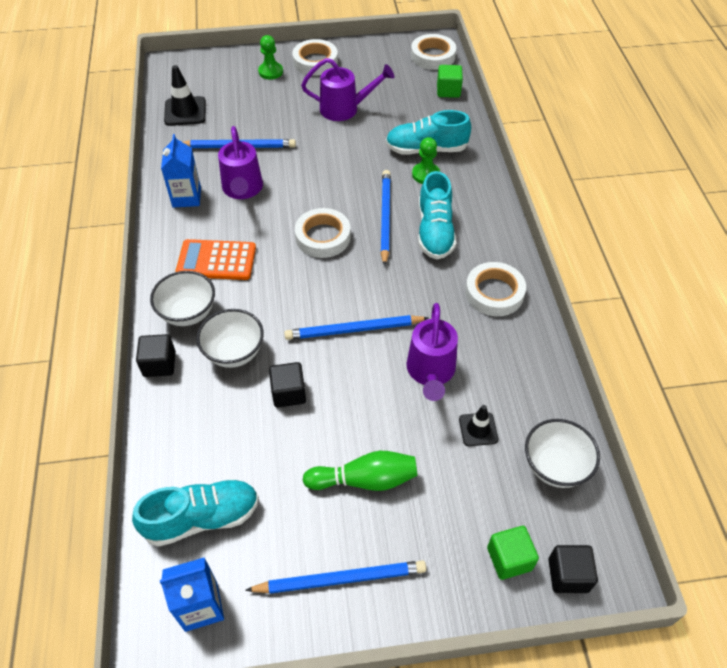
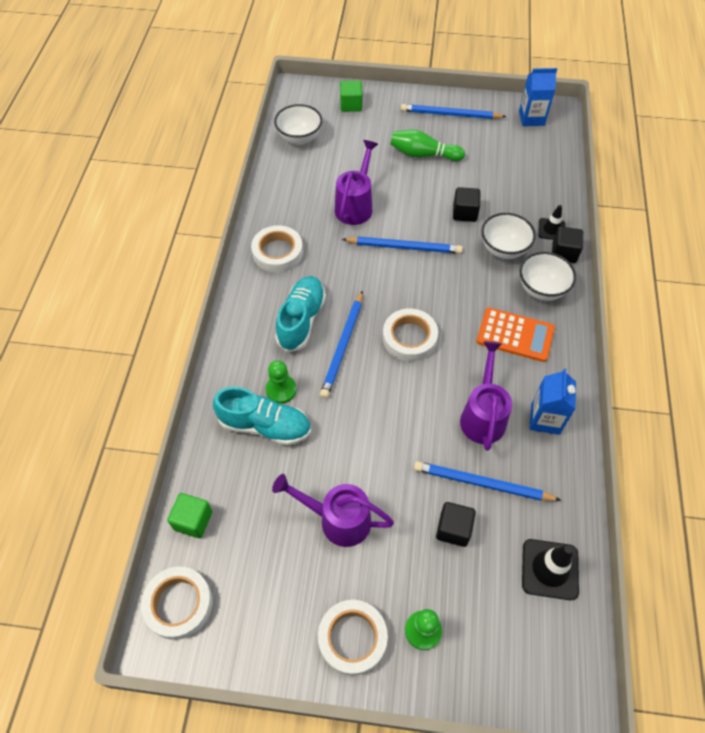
camera: 165 degrees left, 5 degrees up
turquoise shoe [132,479,259,547] -> none
black traffic cone [459,405,498,446] -> black traffic cone moved to [538,205,565,240]
black cube [548,545,598,593] -> black cube moved to [436,502,476,547]

